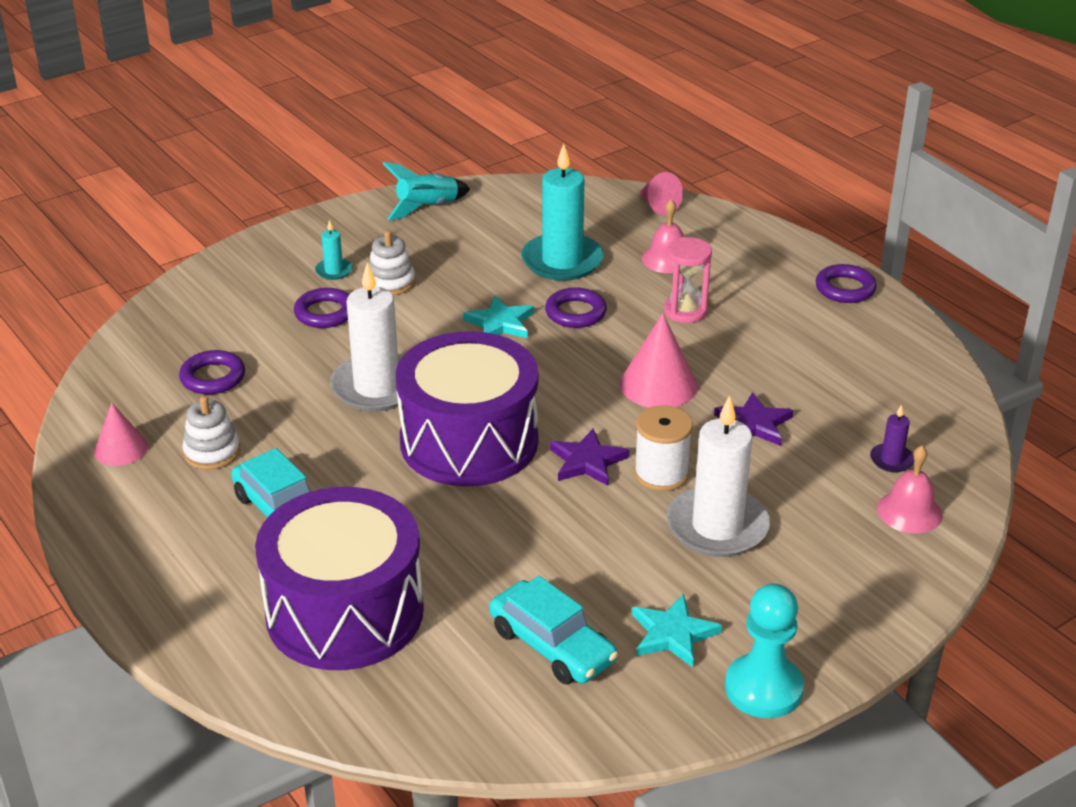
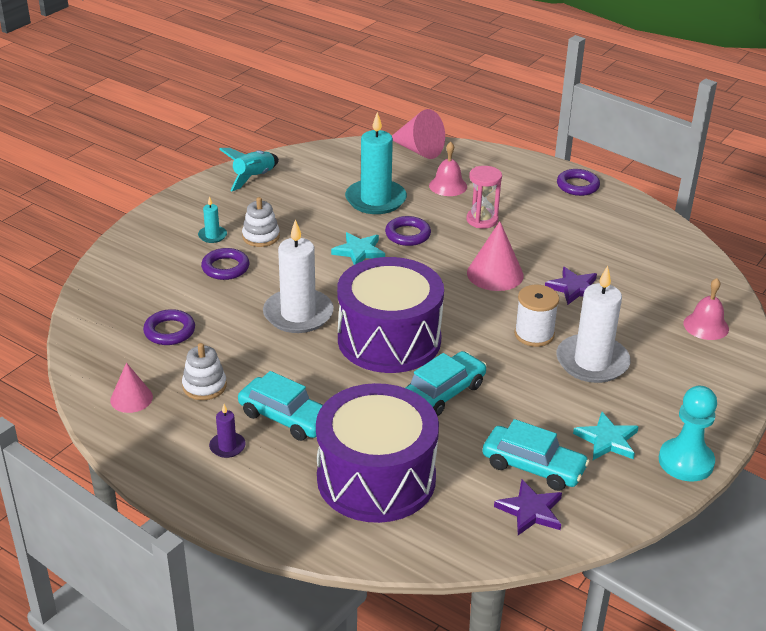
camera: 20 degrees left, 0 degrees up
purple star [550,429,630,486] -> purple star moved to [494,480,562,535]
pink cone [638,172,683,215] -> pink cone [392,109,445,159], size x1.55
purple candle [870,404,914,472] -> purple candle moved to [209,404,246,458]
none -> turquoise car [405,351,487,416]

